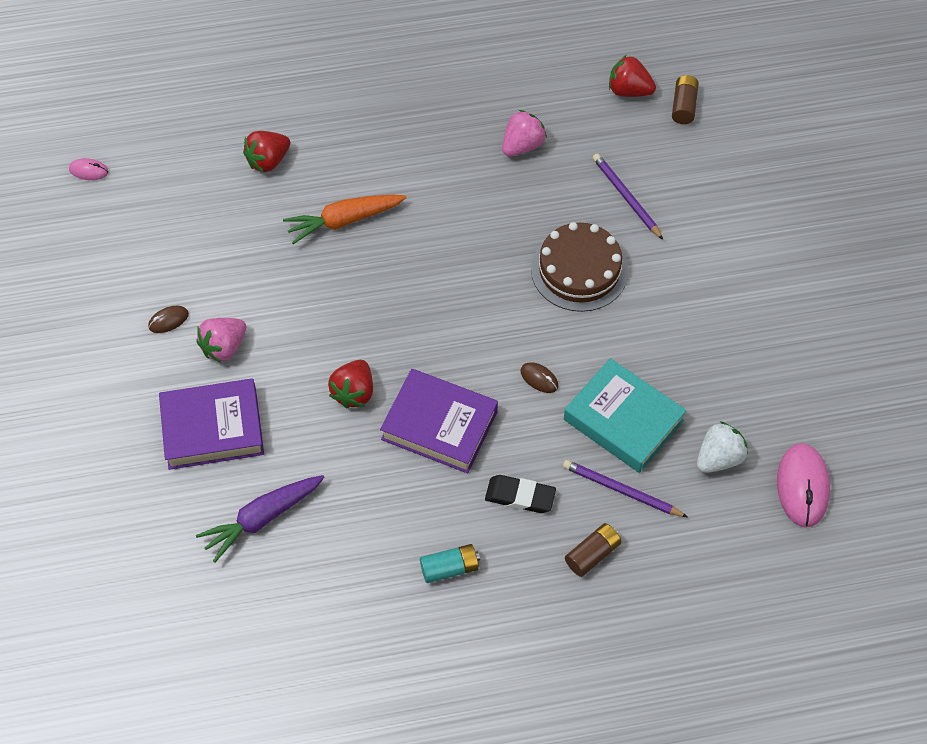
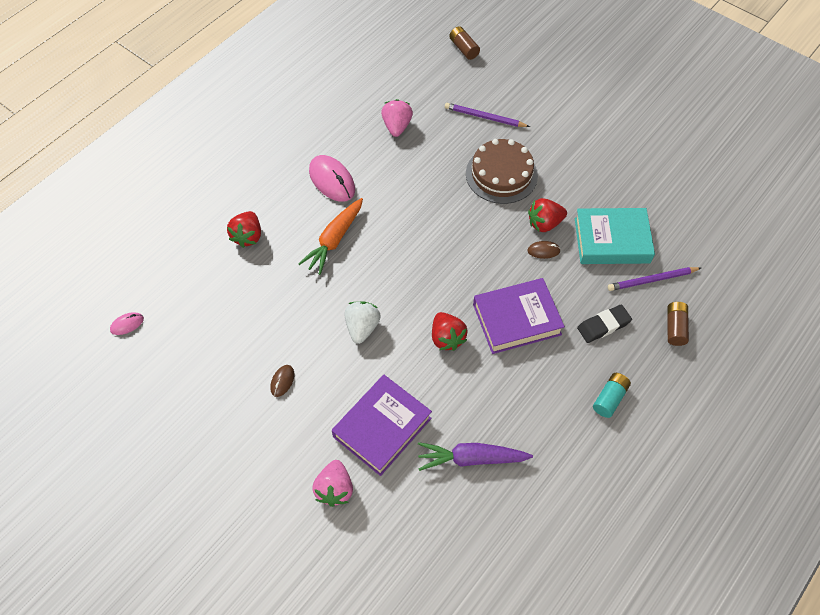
camera: 40 degrees left, 0 degrees up
pink strawberry [196,318,246,363] -> pink strawberry moved to [312,460,353,507]
purple carrot [196,475,325,563] -> purple carrot turned 75 degrees clockwise [418,442,533,471]
red strawberry [609,55,656,97] -> red strawberry moved to [528,198,567,232]
white strawberry [697,421,748,473] -> white strawberry moved to [345,301,381,344]
pink mouse [777,443,830,528] -> pink mouse moved to [309,155,355,202]

